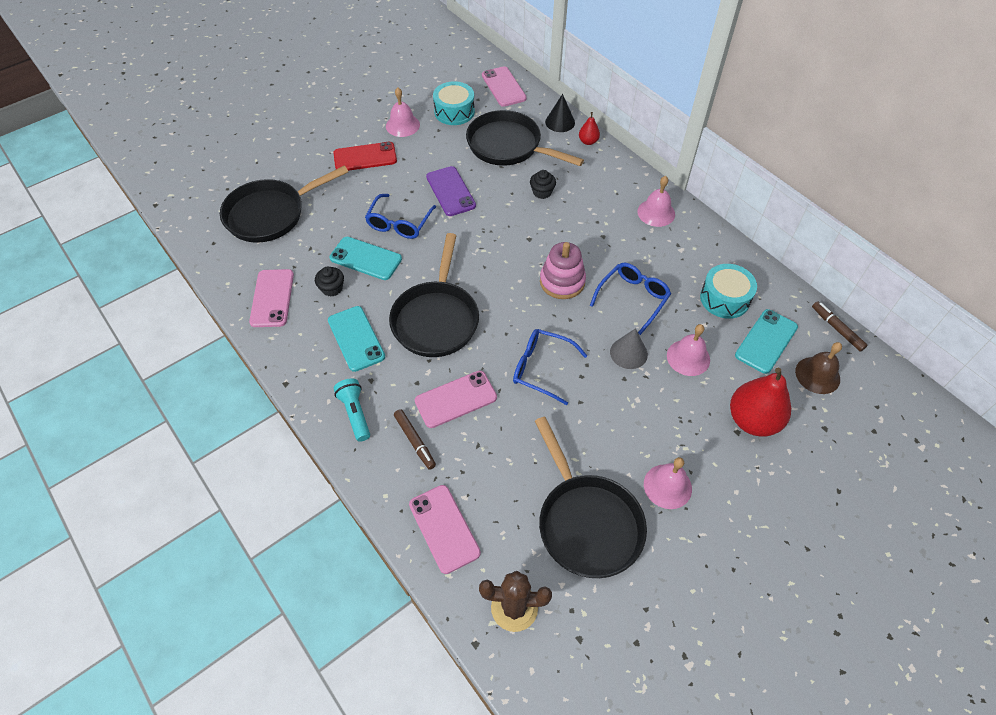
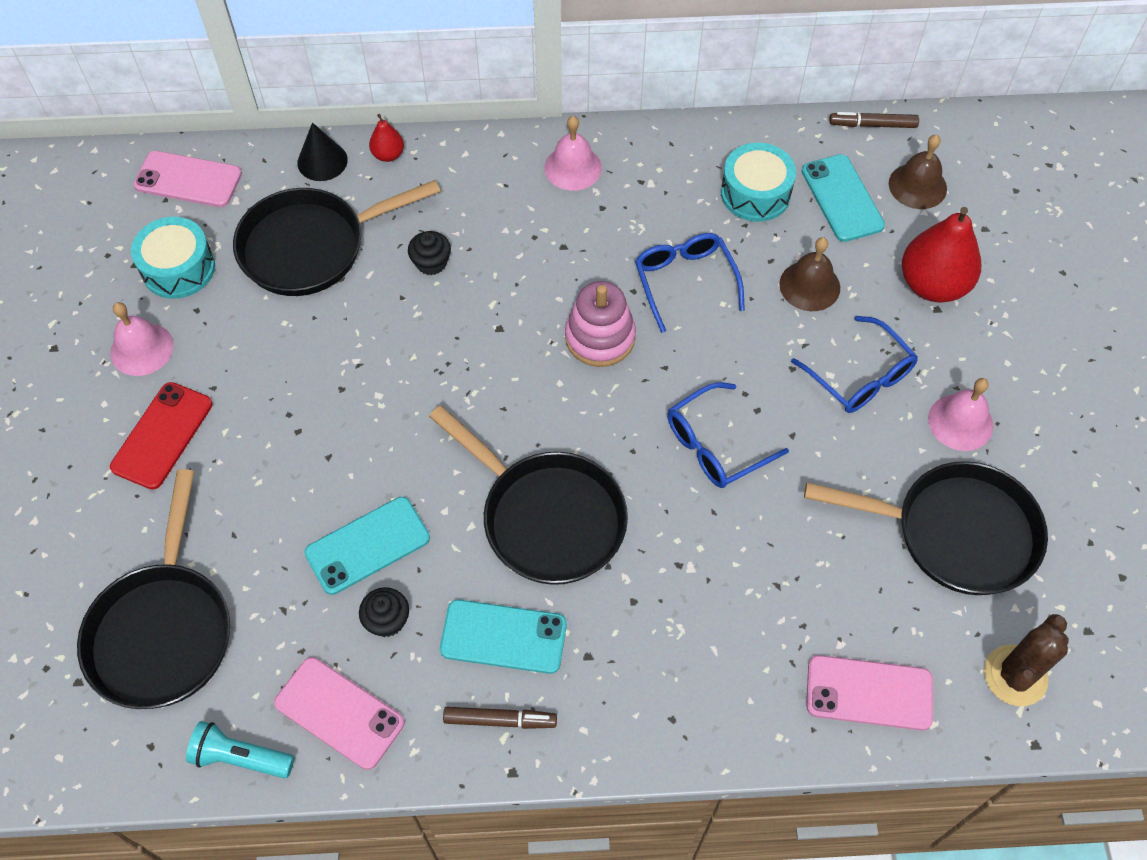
camera: 55 degrees left, 5 degrees up
turquoise flashlight [334,378,370,442] -> turquoise flashlight moved to [186,721,294,778]
blue glasses [365,194,436,239] -> blue glasses moved to [791,316,918,413]
brown marker [394,409,436,470] -> brown marker moved to [443,707,557,729]
pink phone [415,371,497,428] -> none
purple phone [426,166,476,216] -> none
grey cone [610,328,648,369] -> none
pink bell [667,324,710,376] -> brown bell [779,237,840,311]

